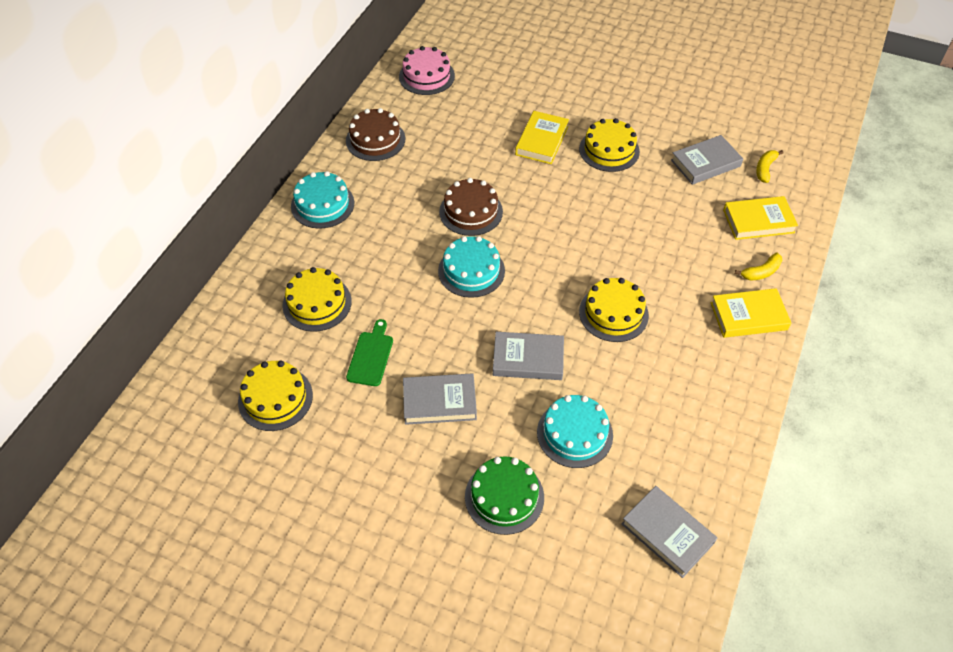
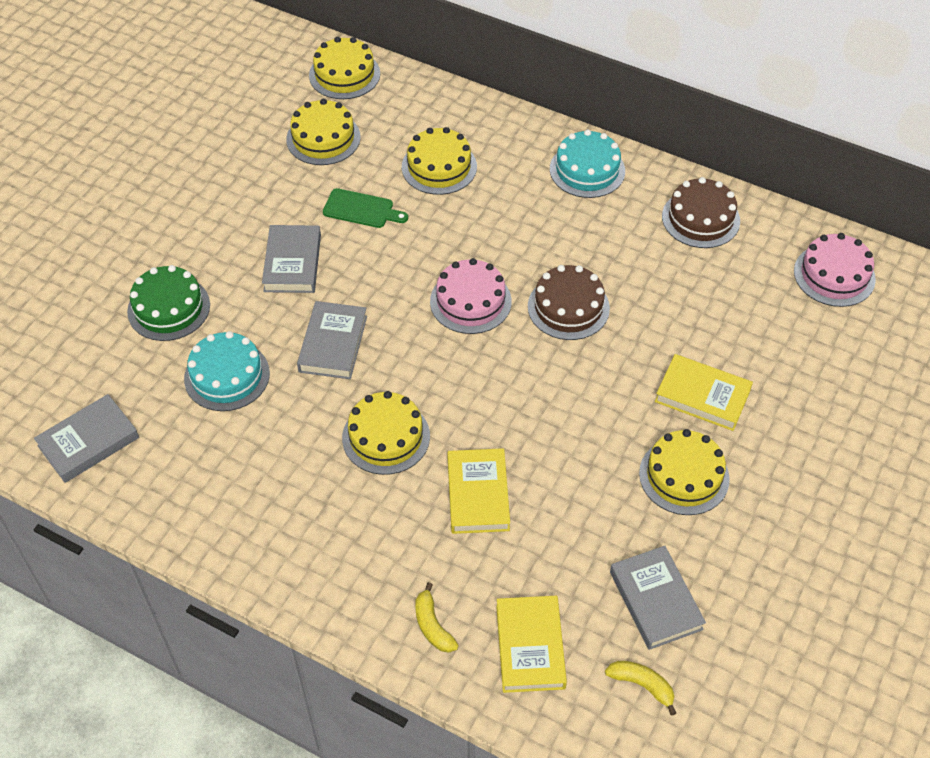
camera: 95 degrees right, 0 degrees up
turquoise cake [438,236,505,298] -> pink cake [430,258,512,334]
yellow book [711,288,791,338] -> yellow book moved to [448,448,510,534]
none -> yellow cake [309,37,380,99]

